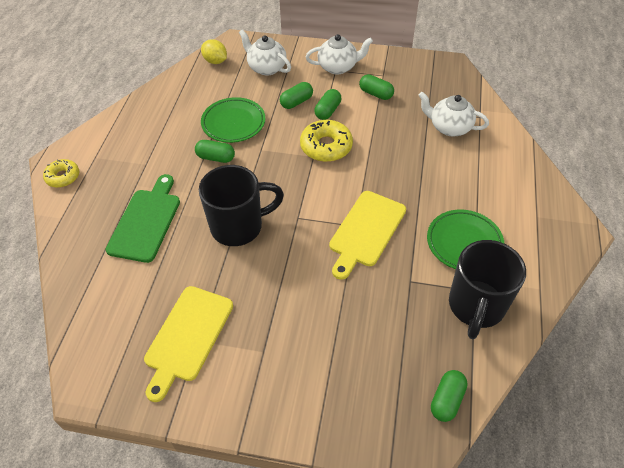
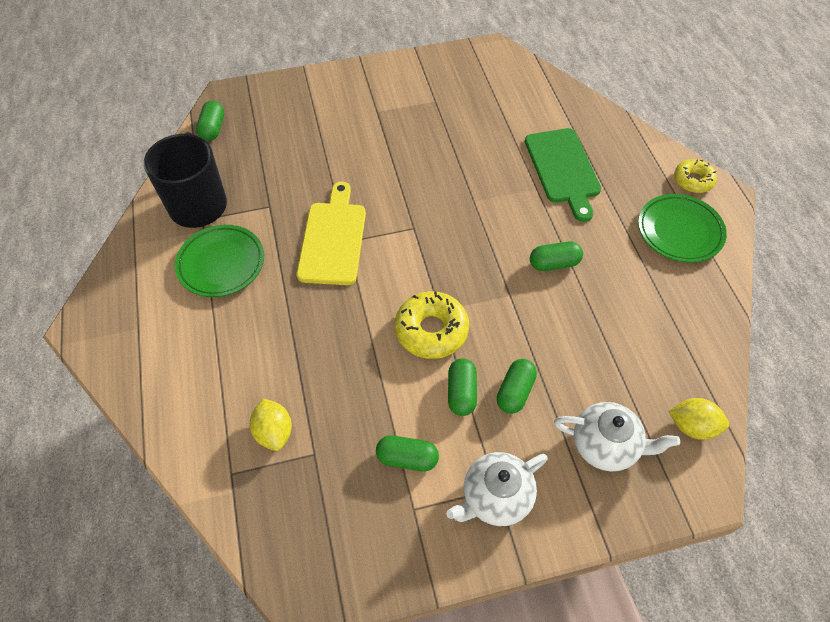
camera: 155 degrees right, 5 degrees up
yellow cutting board [144,286,233,402] -> none
black mug [199,165,284,246] -> none
green plate [201,97,266,143] -> green plate moved to [638,194,727,263]
white teapot [418,92,489,136] -> yellow lemon [250,398,292,451]

